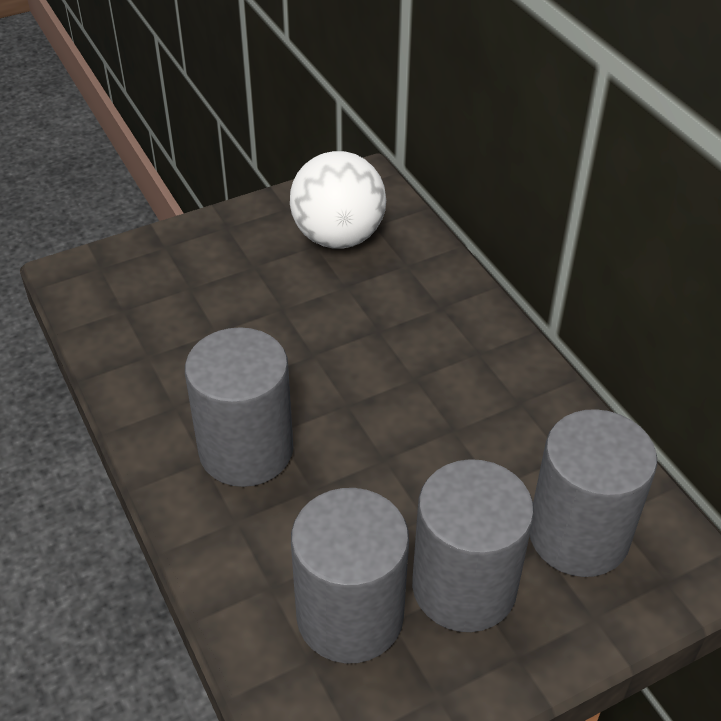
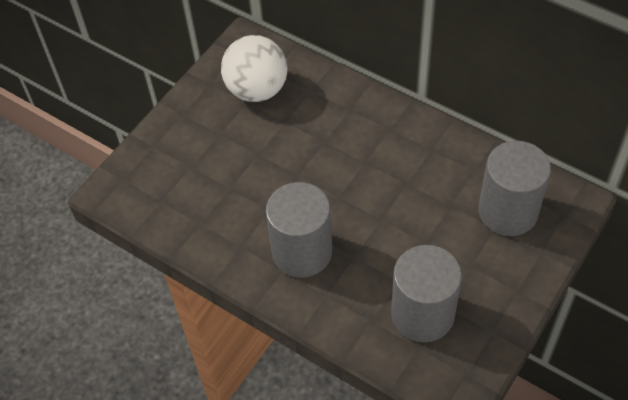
camera: 25 degrees left, 10 degrees up
grey cylinder [412,459,534,632] -> none

